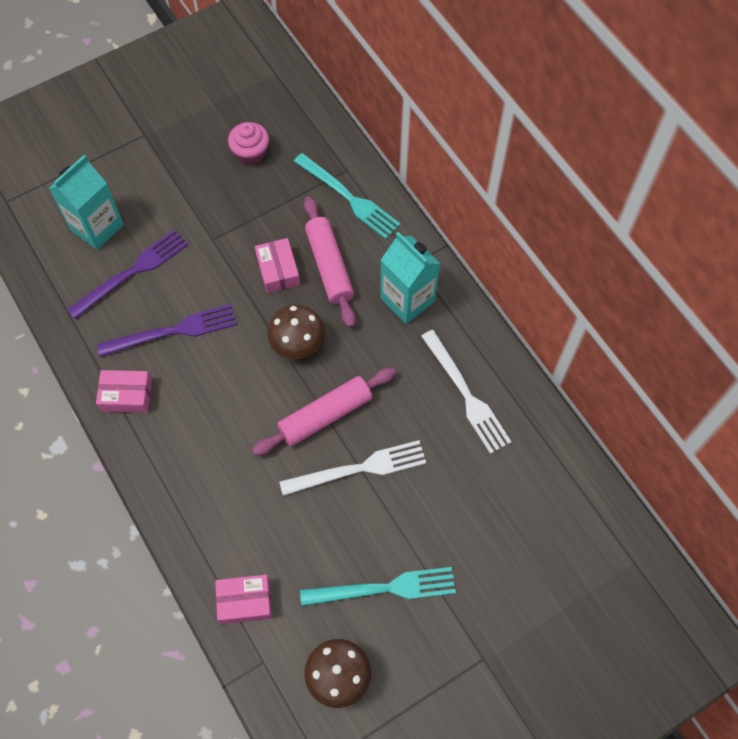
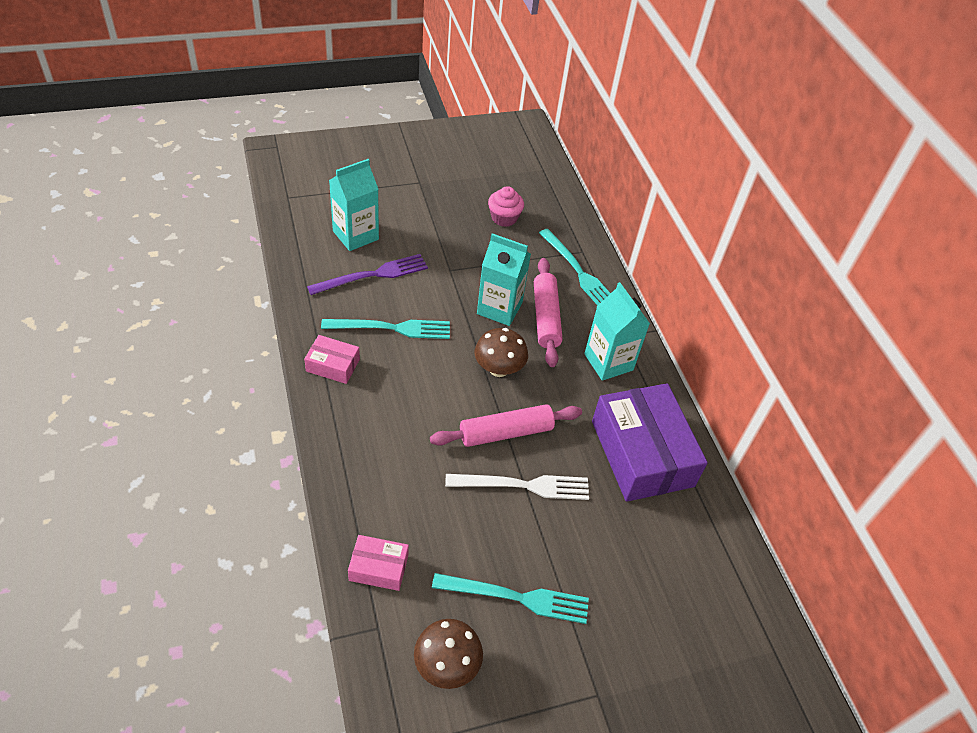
camera: 10 degrees right, 15 degrees down
purple fork [97,304,237,357] -> turquoise fork [321,319,450,339]
pink box [255,238,300,293] -> turquoise carton [477,233,531,326]
white fork [421,330,512,454] -> purple box [592,383,708,502]

